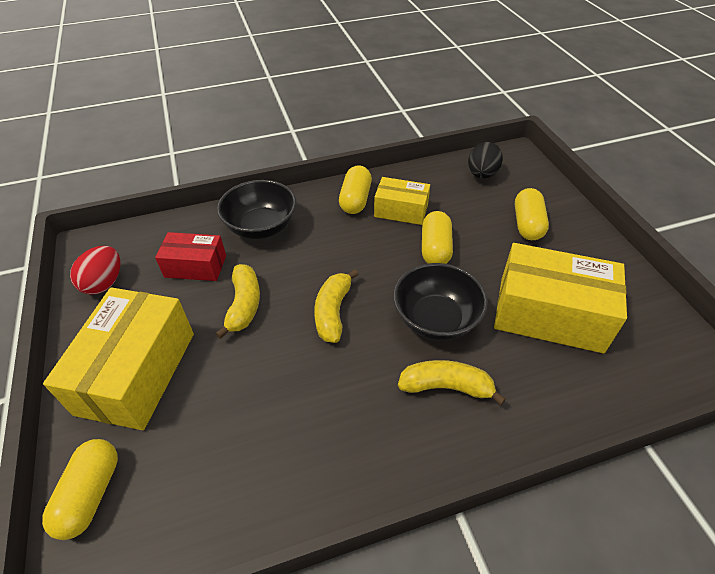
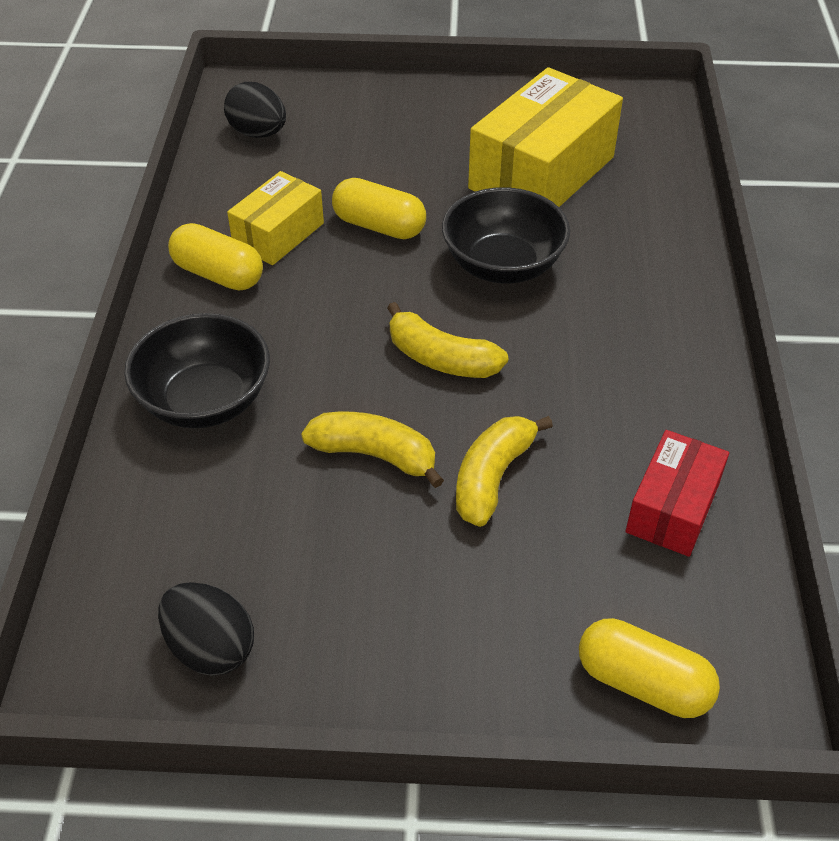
camera: 70 degrees left, 0 degrees up
yellow box [43,287,194,430] -> none
red egg [70,246,120,295] -> black egg [158,582,254,676]
red box [155,232,226,281] -> red box moved to [625,430,729,557]
yellow banana [398,360,506,405] -> yellow banana moved to [456,416,553,527]
yellow capsule [515,188,549,240] -> none

